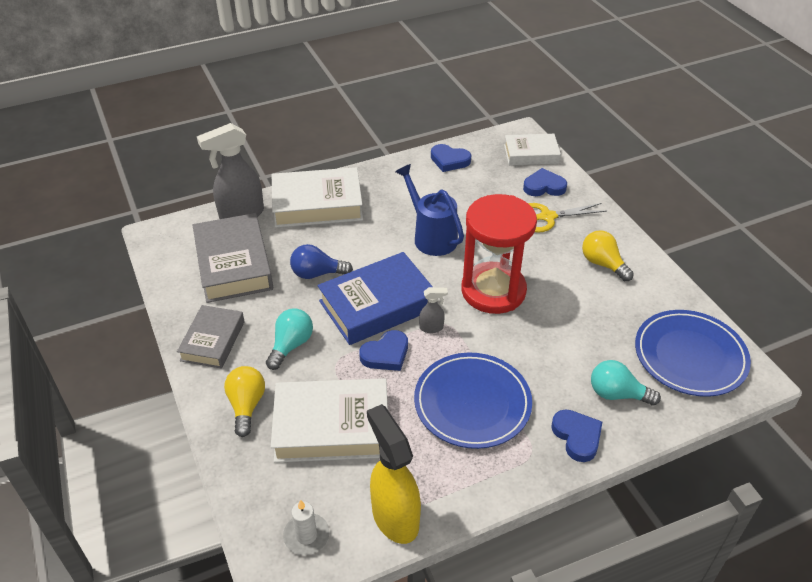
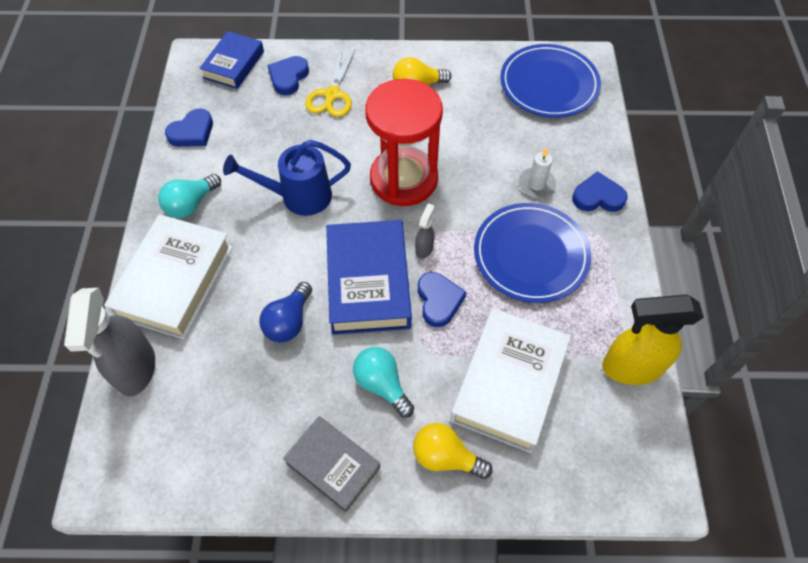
camera: 65 degrees left, 15 degrees up
grey book [193,213,273,303] -> none
white candle [283,500,329,555] -> white candle moved to [518,147,556,198]
white book [504,134,561,165] -> blue book [199,31,264,89]
turquoise light bulb [591,360,661,406] -> turquoise light bulb moved to [158,174,221,218]

